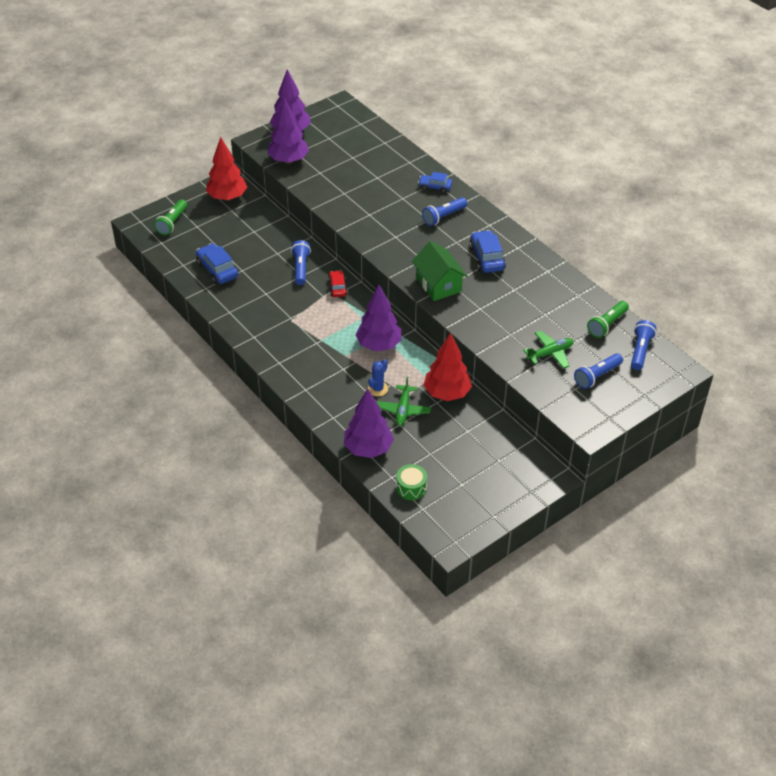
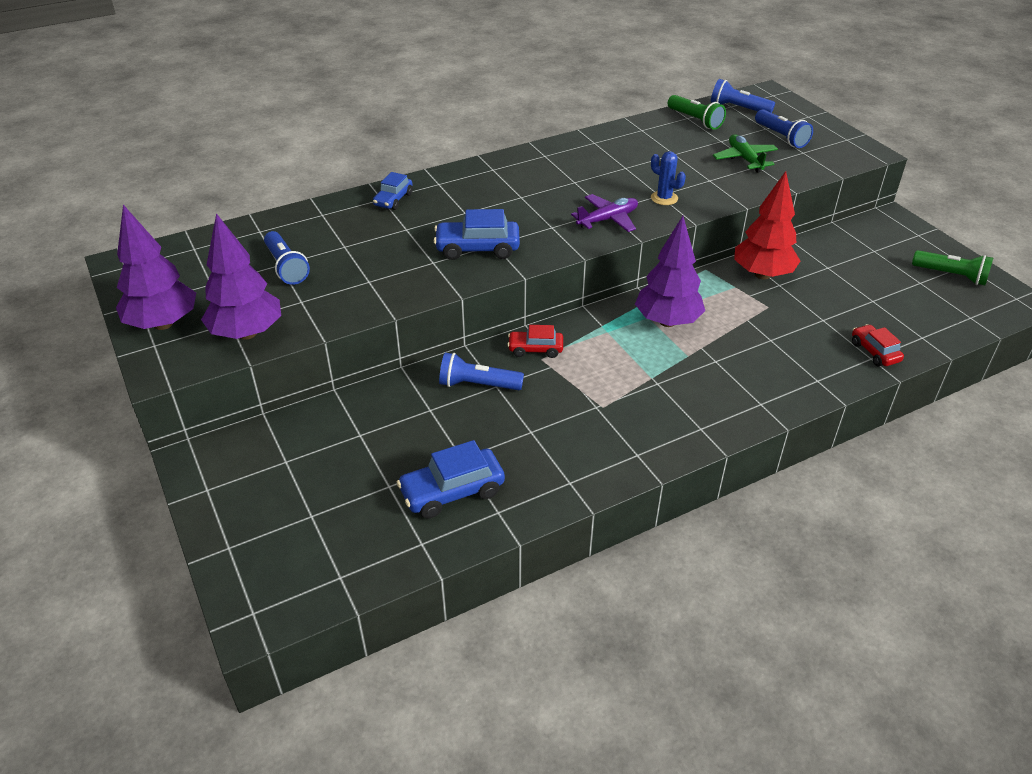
camera: 80 degrees left, 5 degrees down
green flashlight [154,199,187,235] -> green flashlight moved to [912,250,993,285]
red tree [206,137,247,201] -> none
purple tree [344,389,394,458] -> red car [852,324,904,367]
blue cactus [368,359,388,396] -> blue cactus moved to [651,151,686,205]
green plane [377,377,431,426] -> none
green drum [396,464,427,500] -> none
green house [412,241,467,301] -> purple plane [571,194,638,232]
blue flashlight [422,197,467,226] -> blue flashlight moved to [264,231,310,285]
blue car [469,230,506,273] -> blue car moved to [434,209,520,260]

